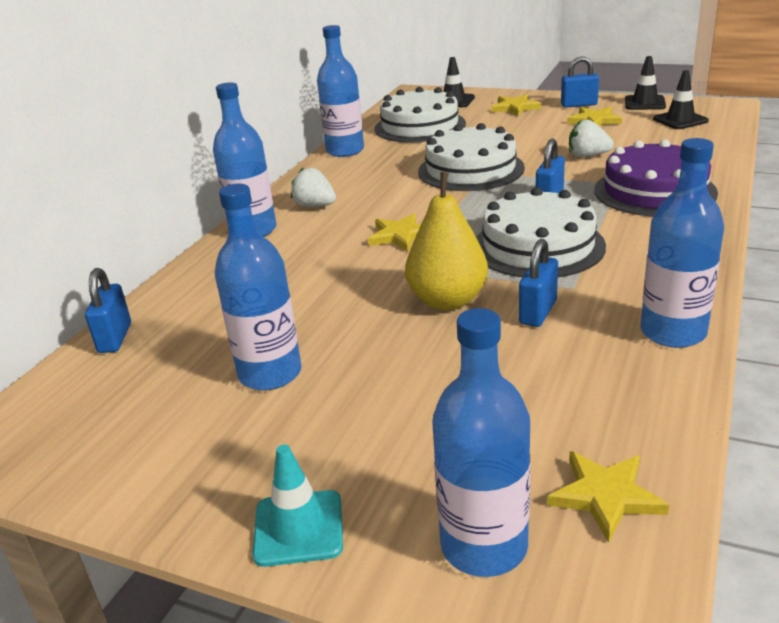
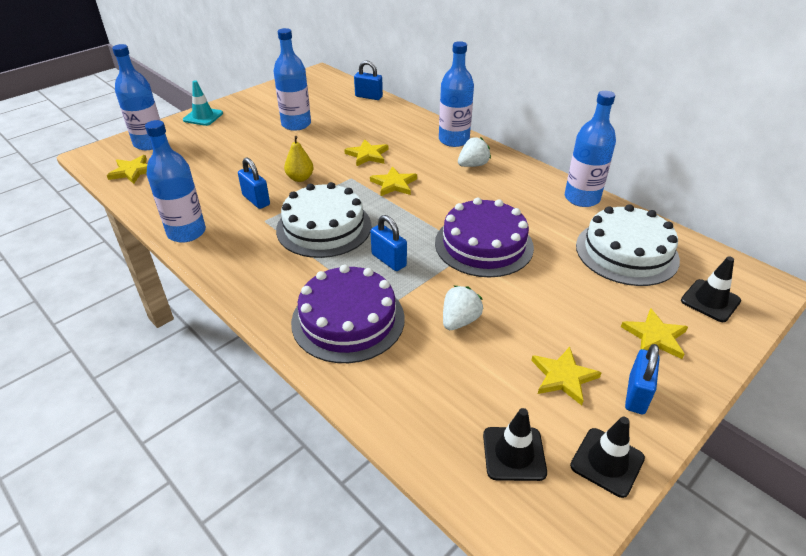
camera: 110 degrees right, 10 degrees up
yellow pear [405,172,488,310] -> yellow pear [284,136,314,182], size x0.60
white cake [418,123,525,191] -> purple cake [435,198,534,277]
none -> yellow star [344,139,389,166]

